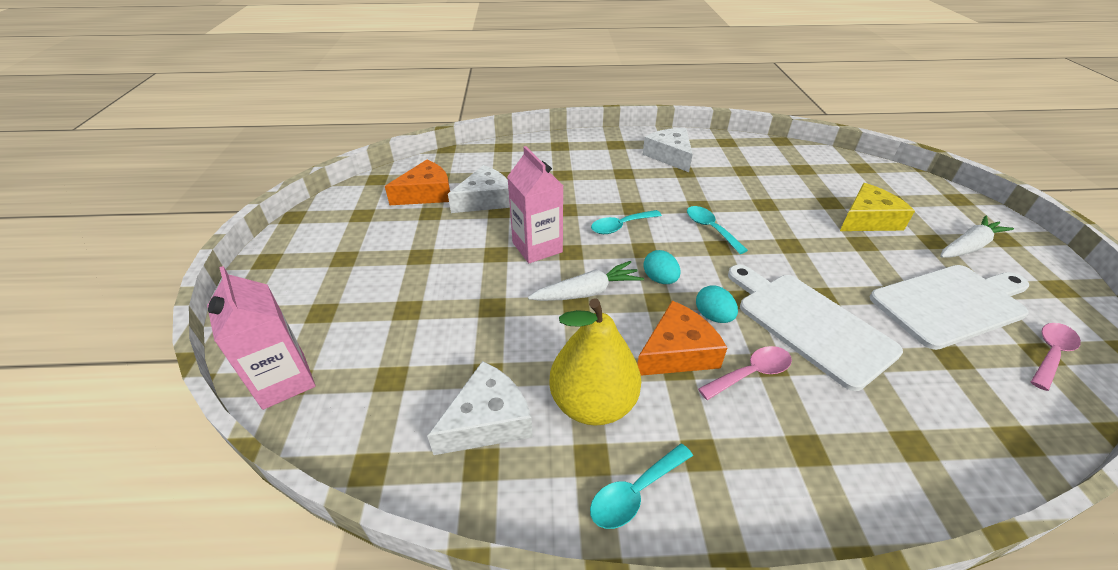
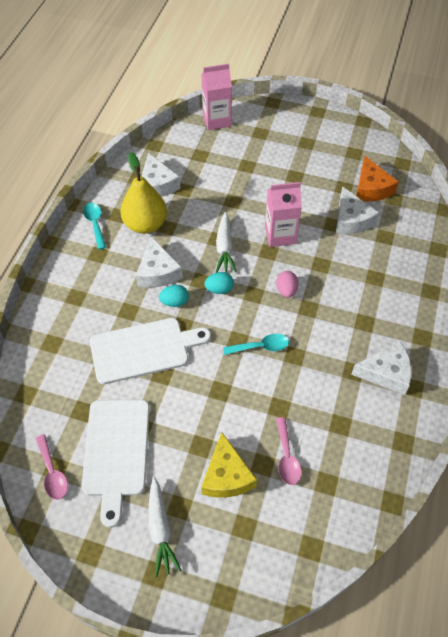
camera: 110 degrees right, 15 degrees up
turquoise spoon [591,210,662,234] -> pink egg [276,271,299,298]
orange cheese [637,301,727,376] -> white cheese [136,236,183,287]
pink spoon [698,346,792,400] -> pink spoon moved to [276,417,301,485]

